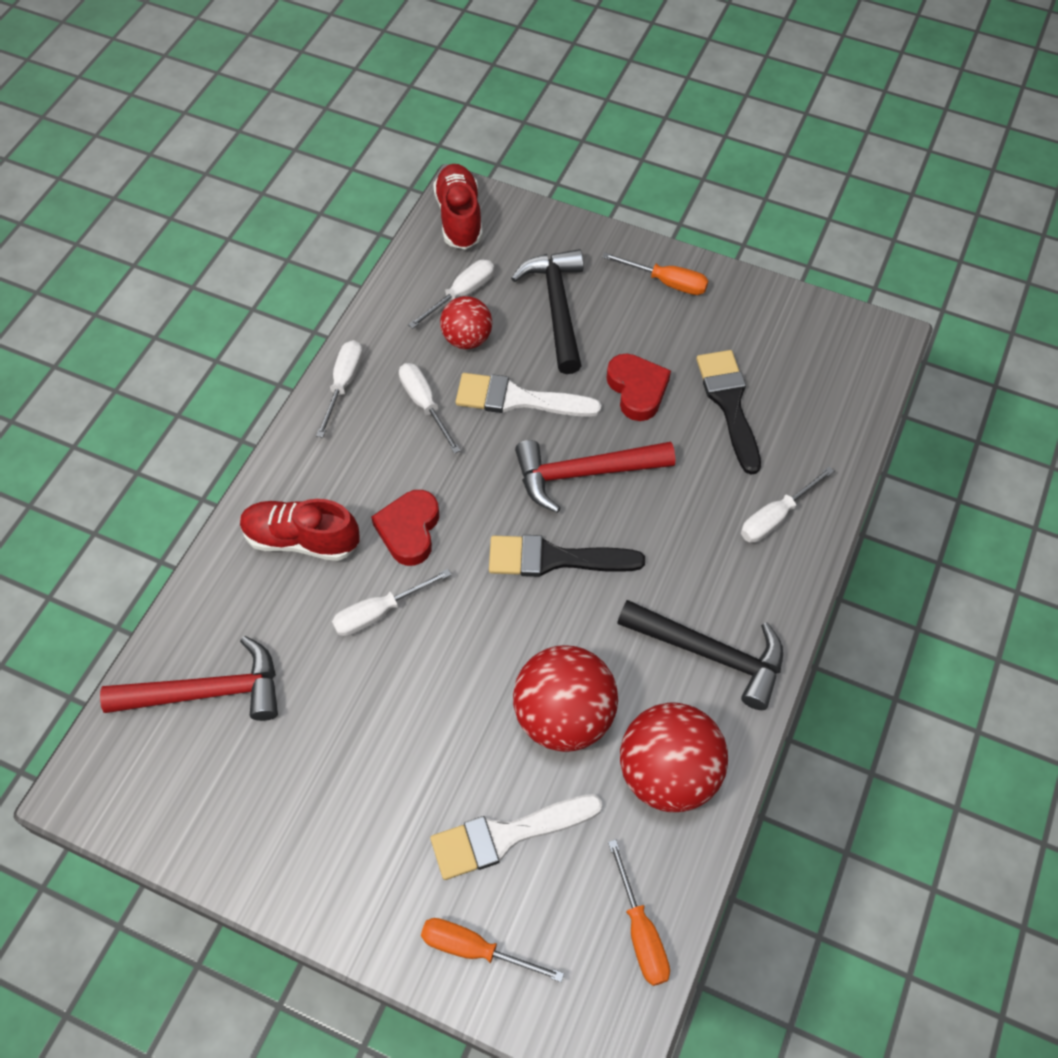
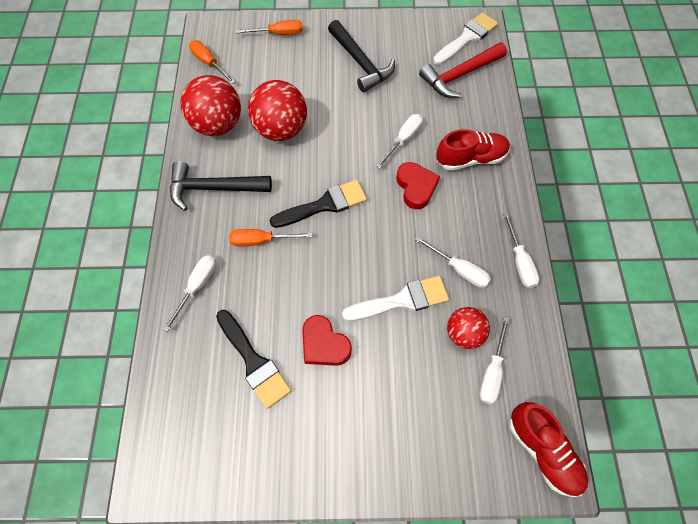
camera: 155 degrees right, 5 degrees up
white brush [430,794,603,880] -> white brush moved to [433,12,498,65]
black hammer [511,249,583,374] -> black hammer moved to [328,20,395,92]
red hammer [515,440,675,513] -> none
orange screwdriver [602,252,708,295] -> orange screwdriver moved to [229,229,312,246]

